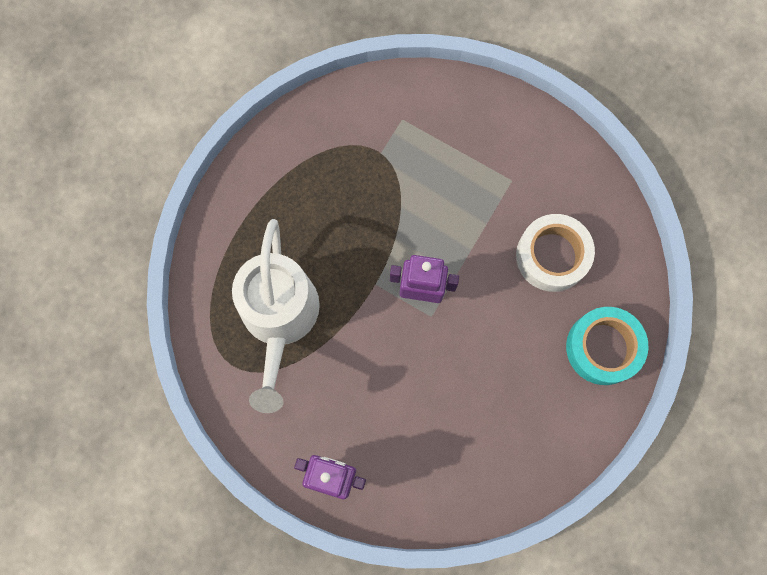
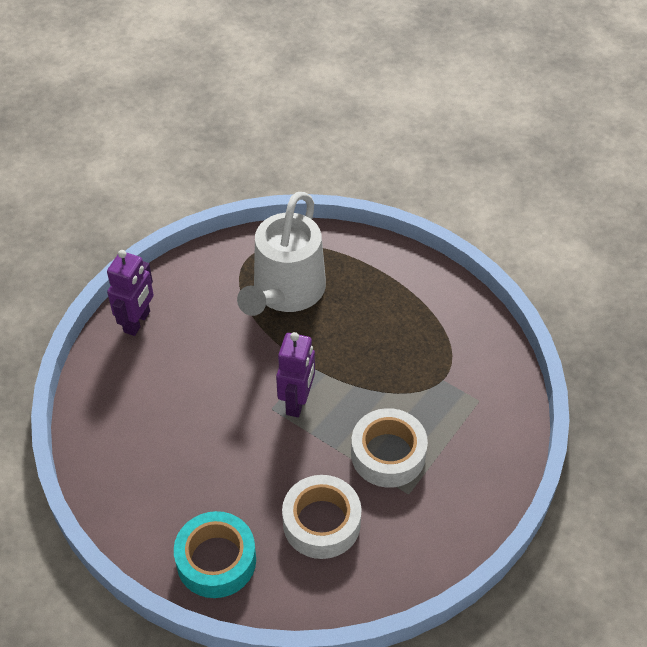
camera: 95 degrees right, 25 degrees down
white watering can [232,219,320,413] -> white watering can turned 75 degrees counterclockwise [237,192,326,316]
none -> white tape [351,408,428,487]

